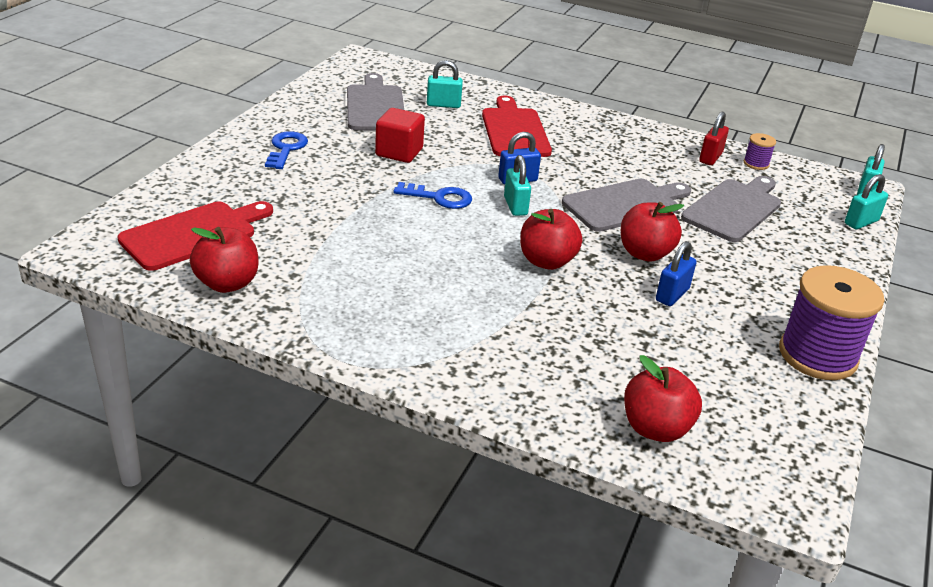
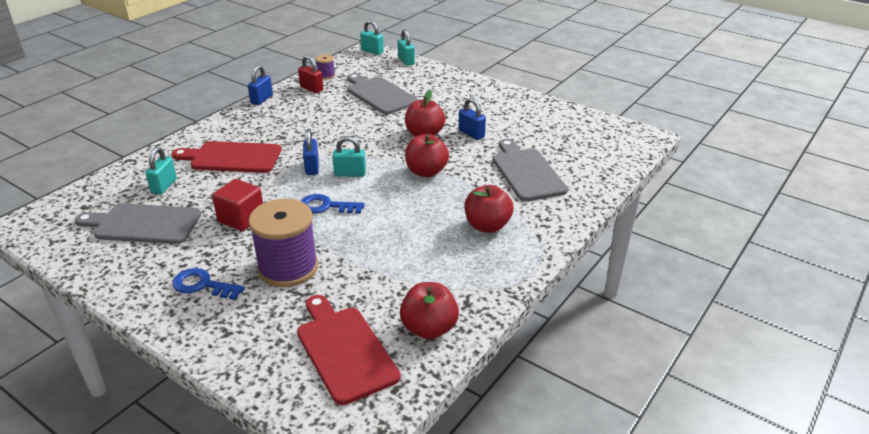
camera: 75 degrees left, 0 degrees up
blue key [393,182,472,209] -> blue key turned 105 degrees counterclockwise [301,194,365,214]
grey cutting board [562,179,691,232] -> grey cutting board moved to [493,139,568,201]
red apple [624,355,702,442] -> red apple moved to [465,185,513,233]
purple spool [779,265,885,380] -> purple spool moved to [248,199,318,287]
none -> blue padlock [248,65,273,105]

